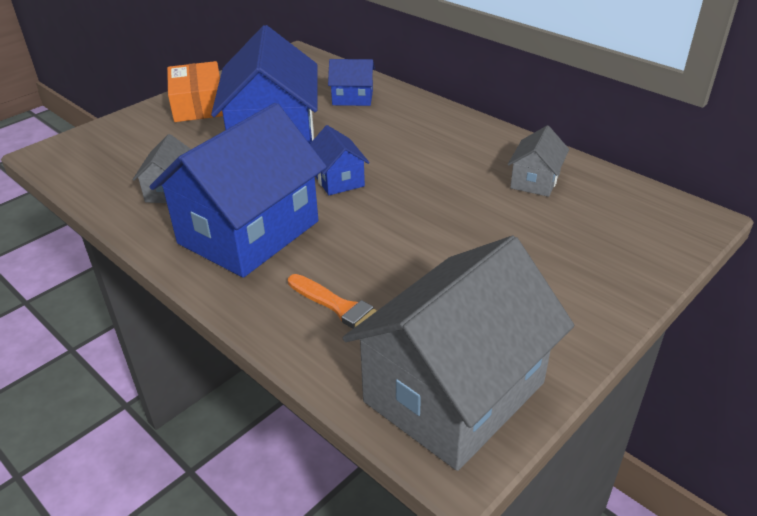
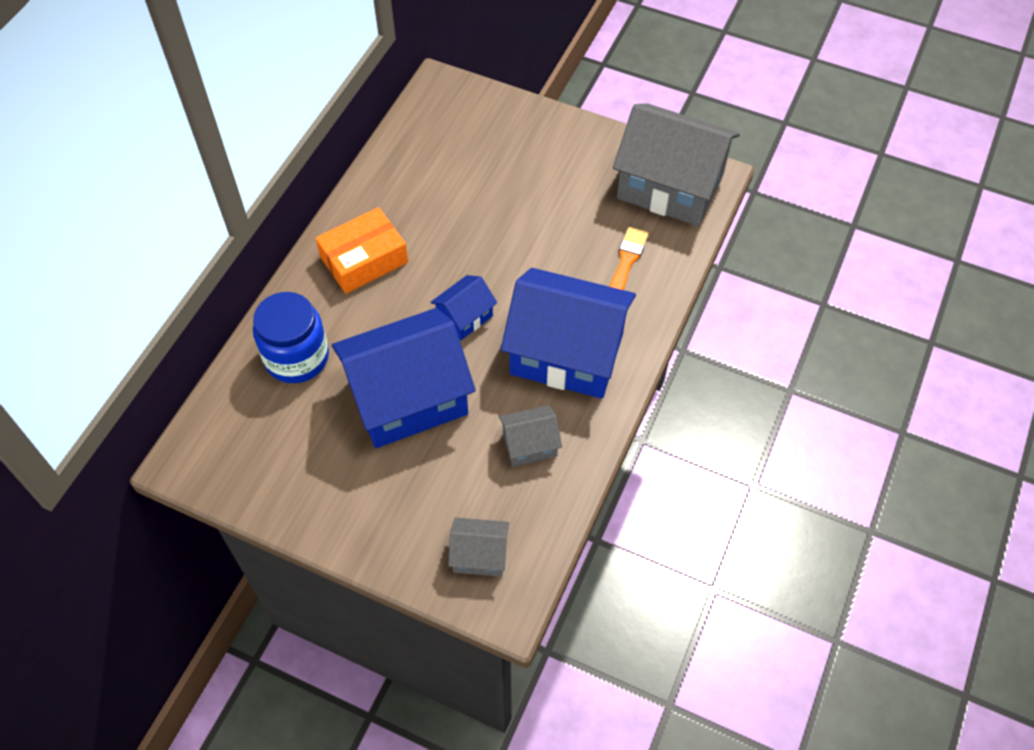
camera: 110 degrees left, 20 degrees up
orange box [167,61,223,122] -> orange box moved to [316,207,408,294]
blue house [328,59,375,106] -> blue jar [253,292,329,383]
grey house [508,125,569,197] -> grey house moved to [448,518,509,577]

